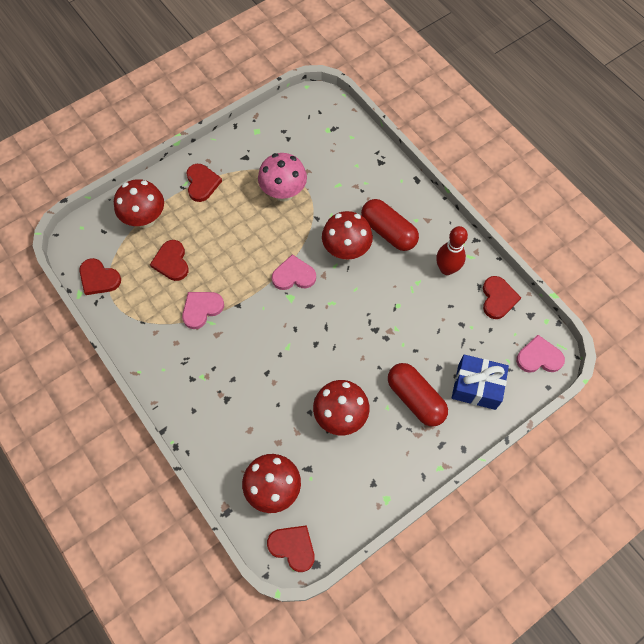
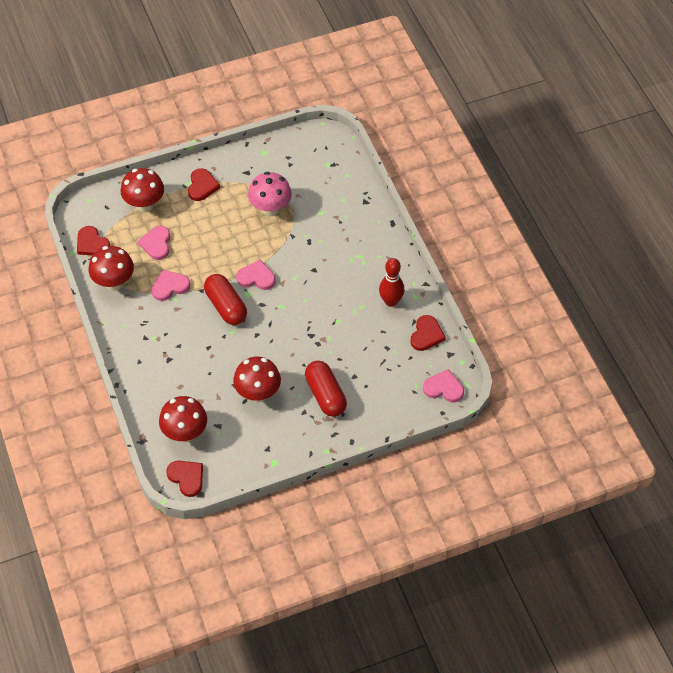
camera: 15 degrees right, 10 degrees down
red heart [150,240,189,281] -> pink heart [138,226,171,260]
red mushroom [322,211,373,260] -> red mushroom moved to [89,246,134,291]
red capsule [361,199,419,251] -> red capsule moved to [204,274,247,325]
blue gift [452,354,509,410] -> none

